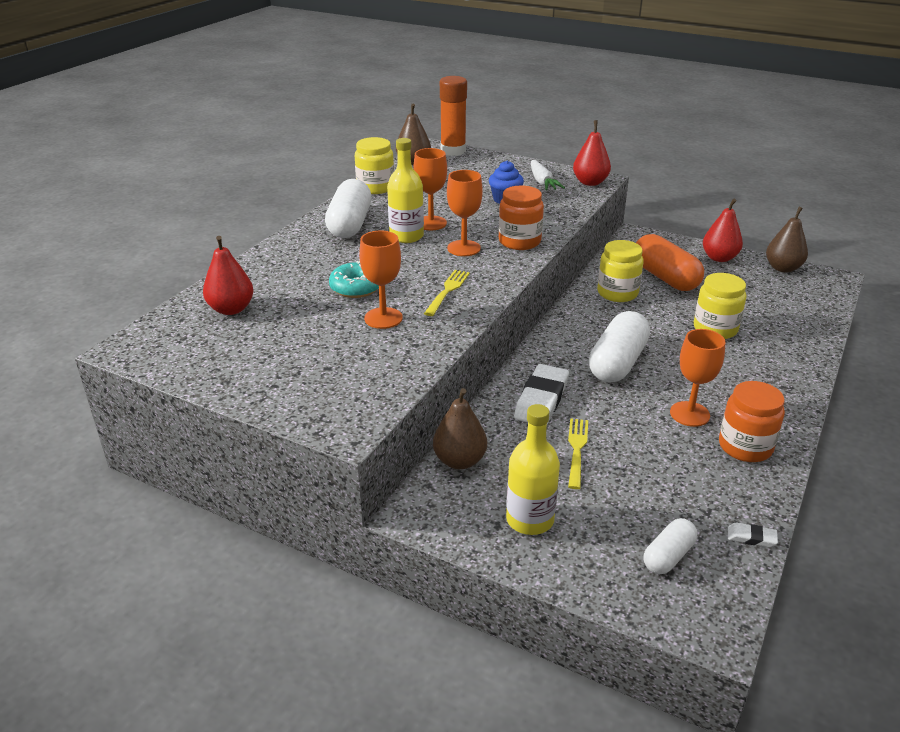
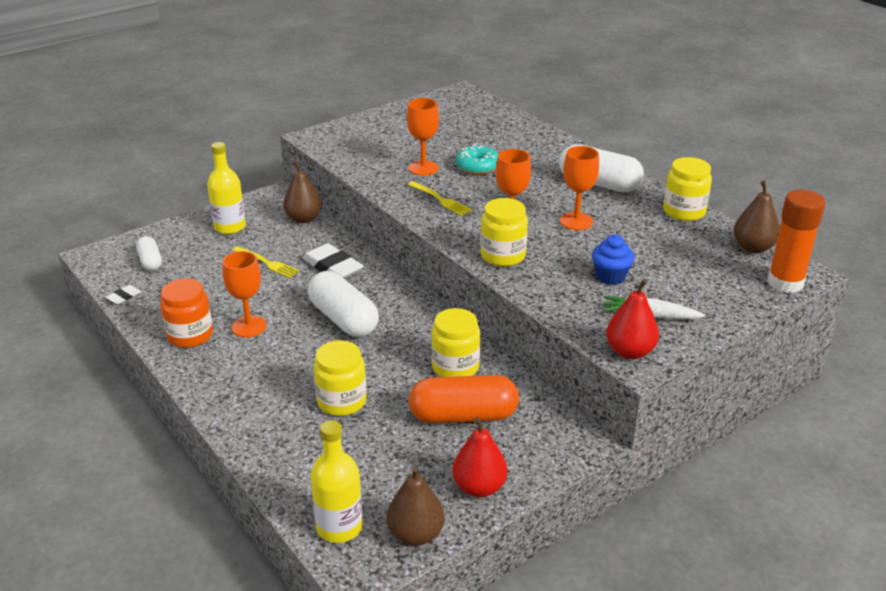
camera: 115 degrees right, 0 degrees up
red pear [203,236,254,315] -> none
yellow bottle [387,138,424,243] -> yellow bottle moved to [310,420,363,543]
orange jar [499,185,544,250] -> yellow jar [481,198,528,267]

